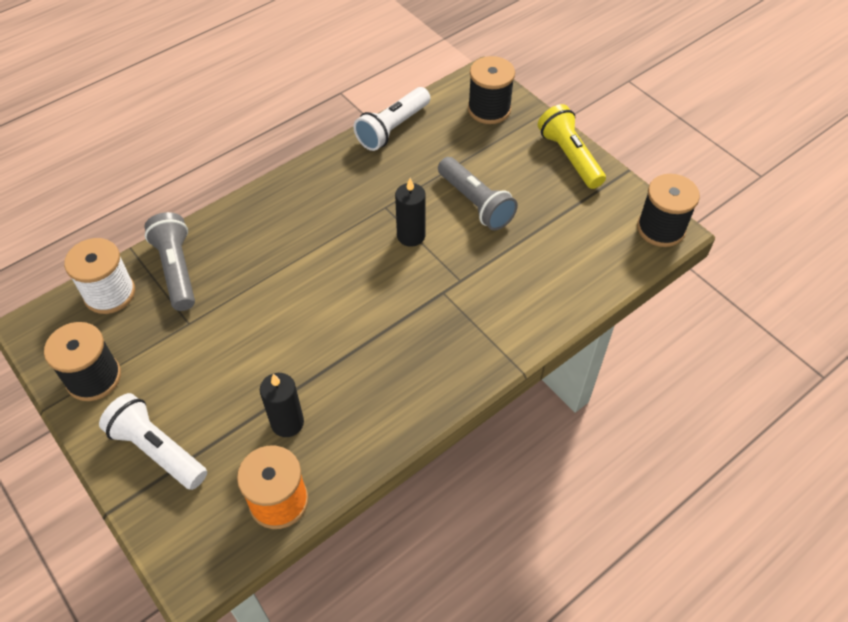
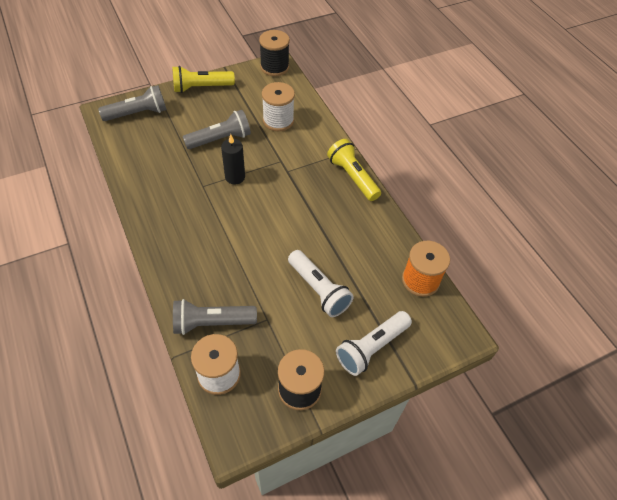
camera: 80 degrees left, 0 degrees up
black candle [260,373,304,437] -> none
white flashlight [353,87,430,151] -> white flashlight moved to [288,250,354,317]
black spool [468,56,515,124] -> grey flashlight [98,85,167,121]
none -> white spool [262,82,295,131]
none -> yellow flashlight [327,139,381,201]

